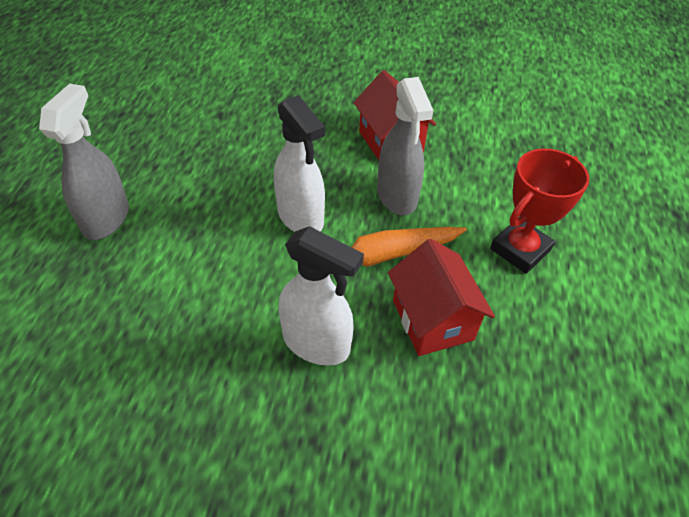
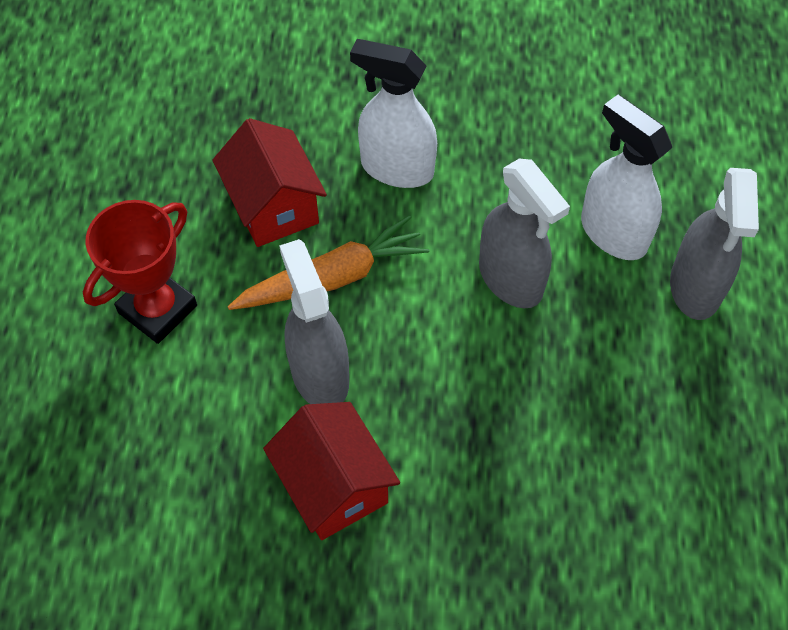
camera: 175 degrees right, 10 degrees up
white spray bottle [274,95,325,232] -> white spray bottle moved to [581,95,672,260]
none -> grey spray bottle [479,158,570,309]

